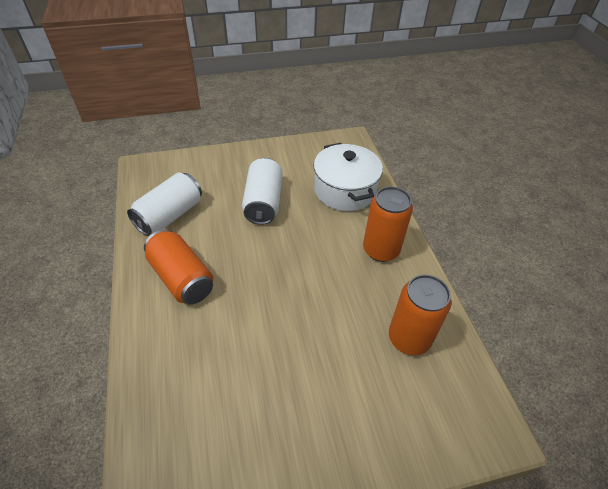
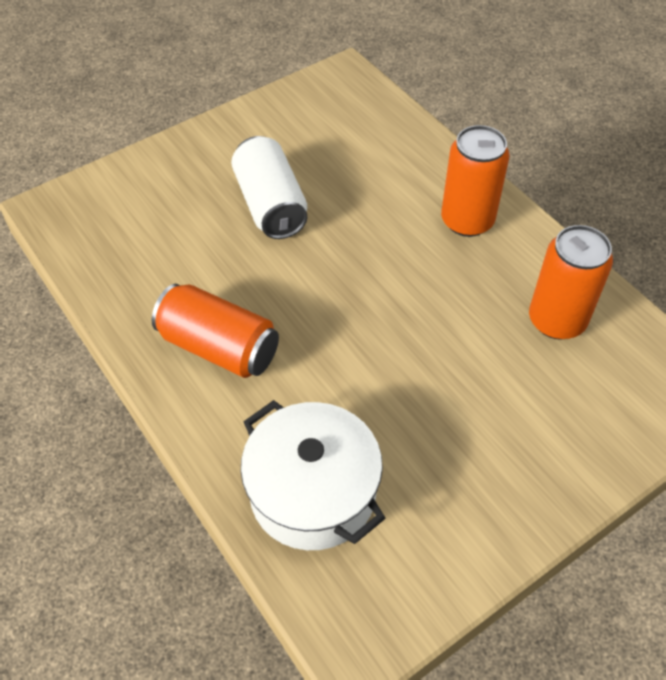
camera: 20 degrees left, 5 degrees up
white can [127,173,202,236] -> none
white pot [314,143,383,211] -> white pot moved to [241,400,385,550]

